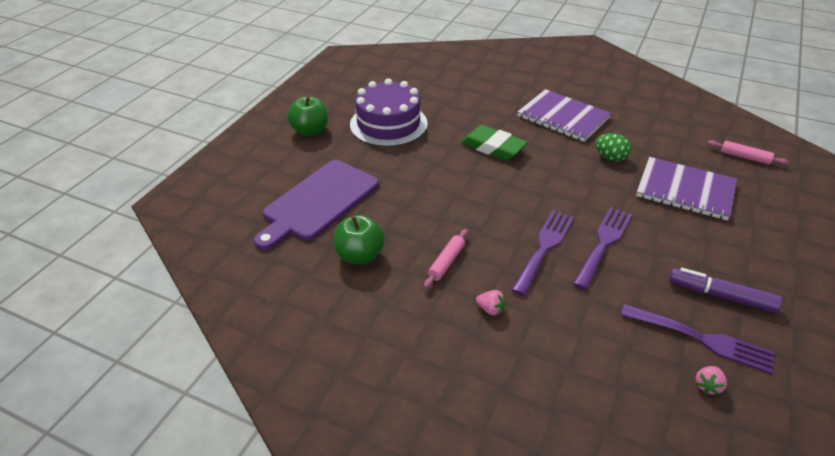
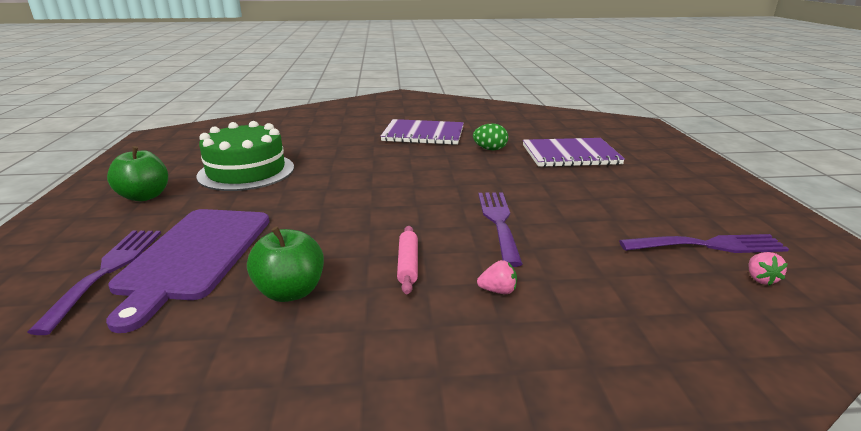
camera: 30 degrees left, 15 degrees down
purple cake [350,78,428,147] -> green cake [197,121,294,191]
green eraser [461,125,528,160] -> none
purple fork [573,207,632,290] -> purple fork moved to [27,231,161,335]
purple marker [669,268,782,313] -> none
pink rolling pin [707,140,789,165] -> none

